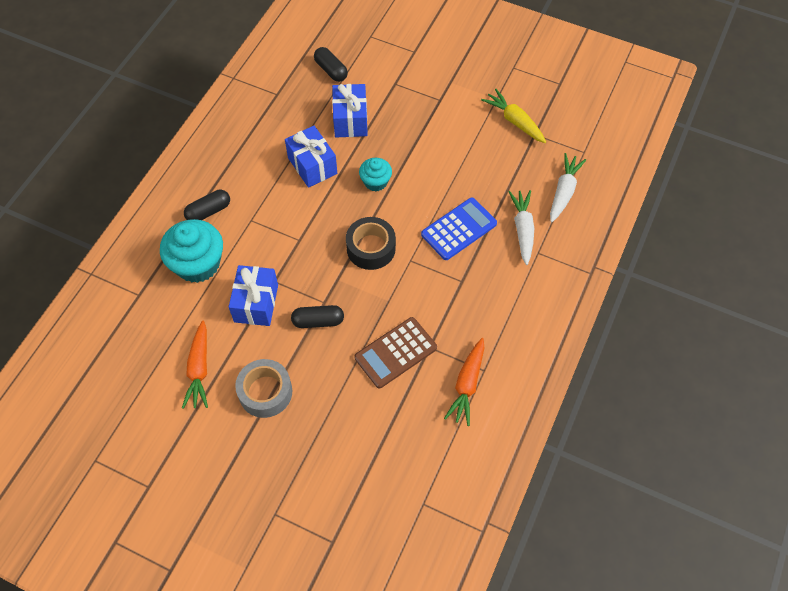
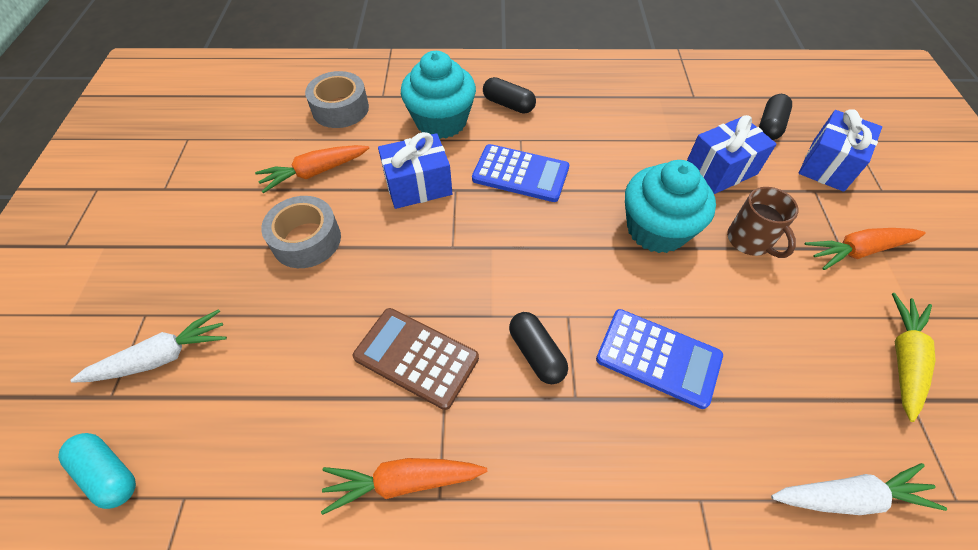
camera: 65 degrees right, 5 degrees down
blue gift [285,126,337,188] -> blue gift moved to [799,109,882,192]
black capsule [291,305,344,328] -> black capsule moved to [509,312,568,384]
black tape [346,217,396,270] -> none
turquoise cupcake [359,158,392,192] -> turquoise cupcake [625,160,716,253], size x1.78
white carrot [508,190,534,265] -> white carrot moved to [70,309,227,383]
none -> turquoise capsule [58,433,136,509]
none -> grey tape [305,71,369,128]
none -> blue calculator [472,144,569,202]
none -> brown mug [727,187,799,258]
none -> orange carrot [805,228,926,270]

